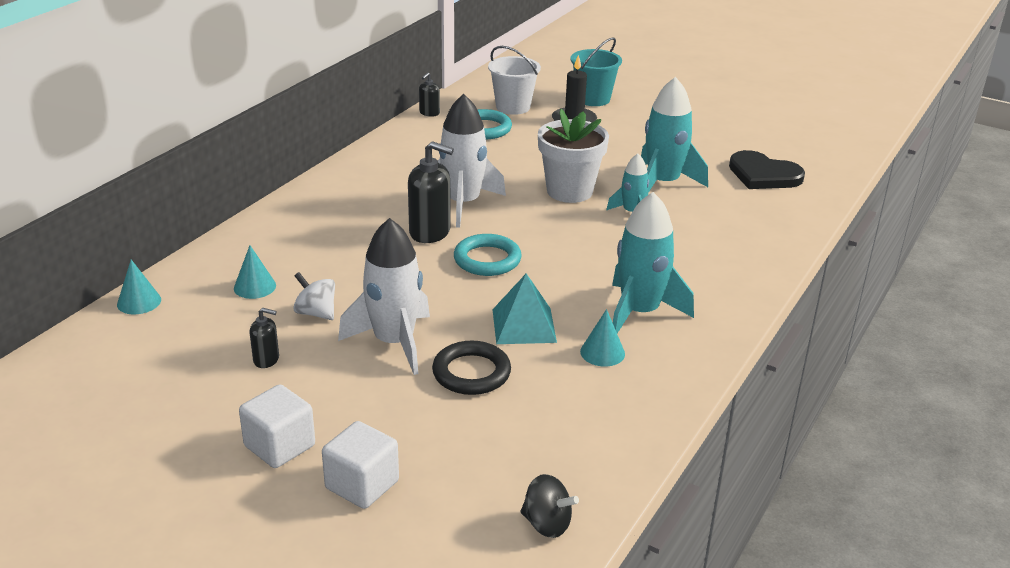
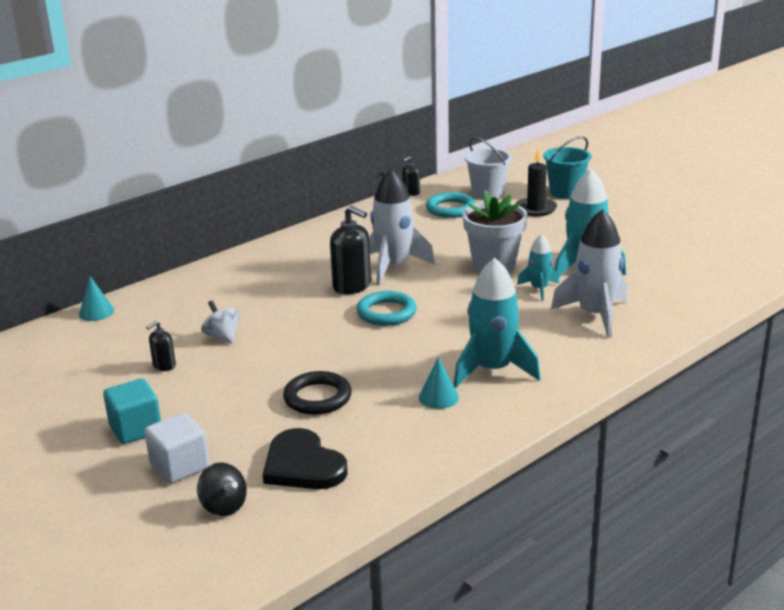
camera: 20 degrees right, 5 degrees down
turquoise cone [234,245,276,299] -> none
white cube [239,384,315,468] -> turquoise cube [103,379,161,444]
black soap dispenser [250,308,279,368] -> black soap dispenser turned 105 degrees clockwise [146,321,176,371]
white rocket [338,218,430,375] -> white rocket moved to [551,209,627,338]
turquoise pyramid [492,273,557,344] -> none
black spinning top [520,474,579,538] -> black spinning top moved to [197,462,247,516]
black heart [729,150,805,189] -> black heart moved to [263,428,347,489]

